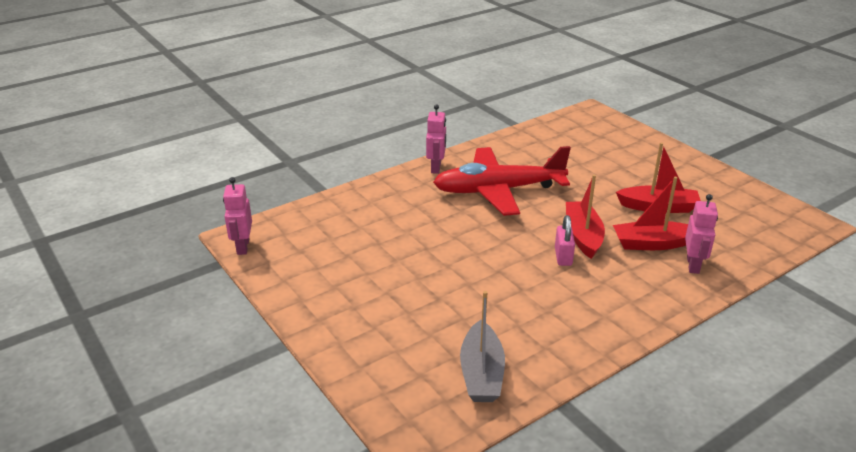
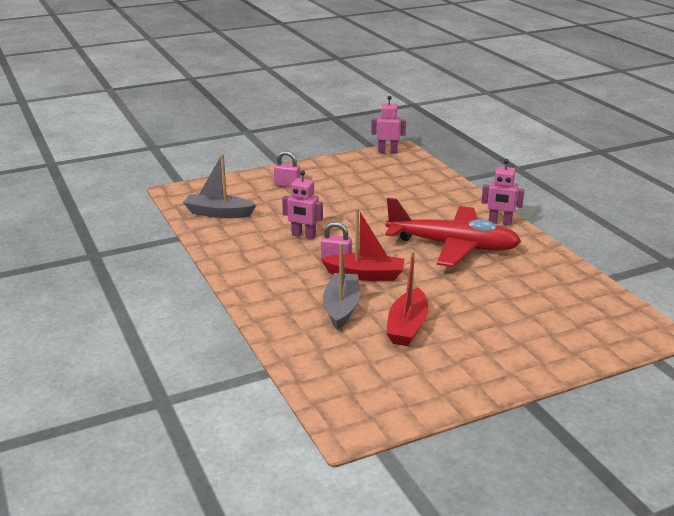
camera: 100 degrees right, 5 degrees down
red plane [433,146,571,216] -> red plane turned 105 degrees clockwise [386,198,521,267]
red boat [613,177,688,250] -> grey boat [323,243,360,330]
pink robot [685,194,718,274] -> pink robot moved to [282,170,323,239]
none -> pink padlock [274,151,300,187]

